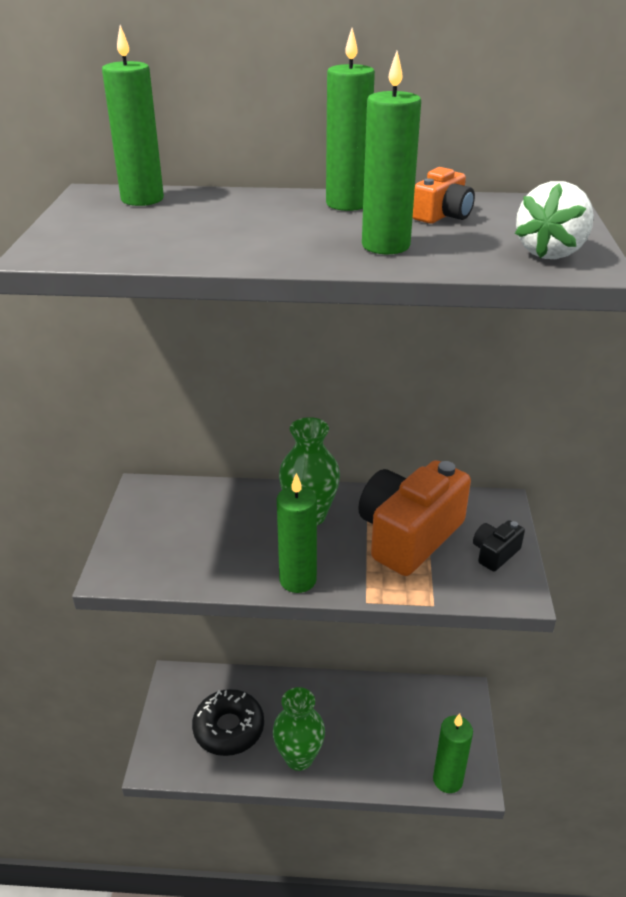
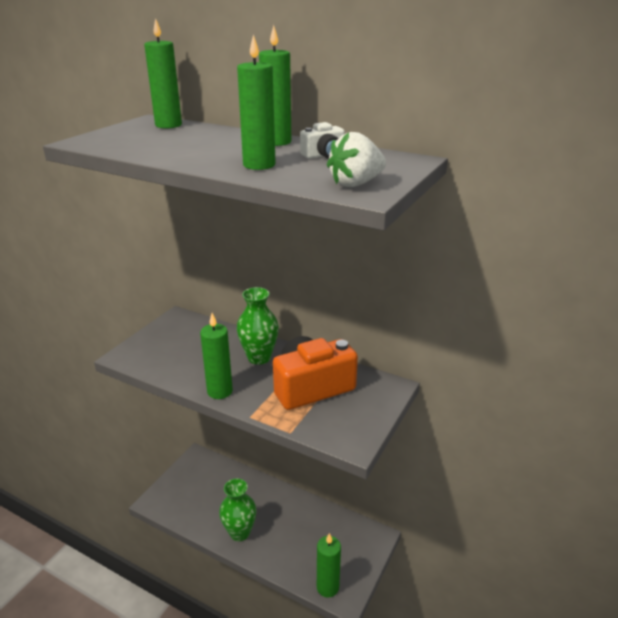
camera: 25 degrees right, 5 degrees down
black donut [192,689,264,756] -> none
orange camera [413,167,475,224] -> white camera [300,122,345,159]
black camera [473,520,525,572] -> none

